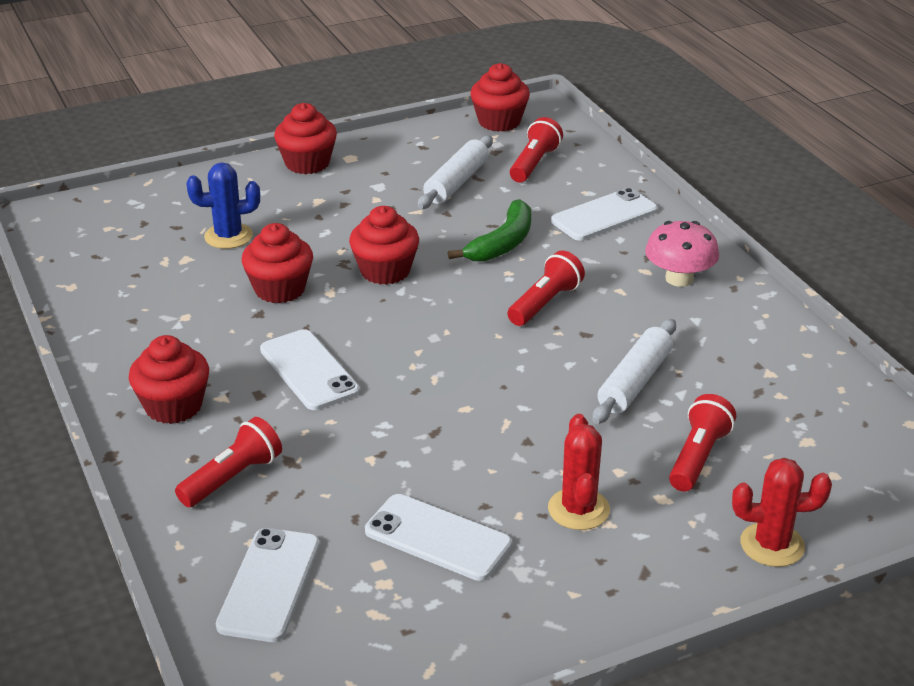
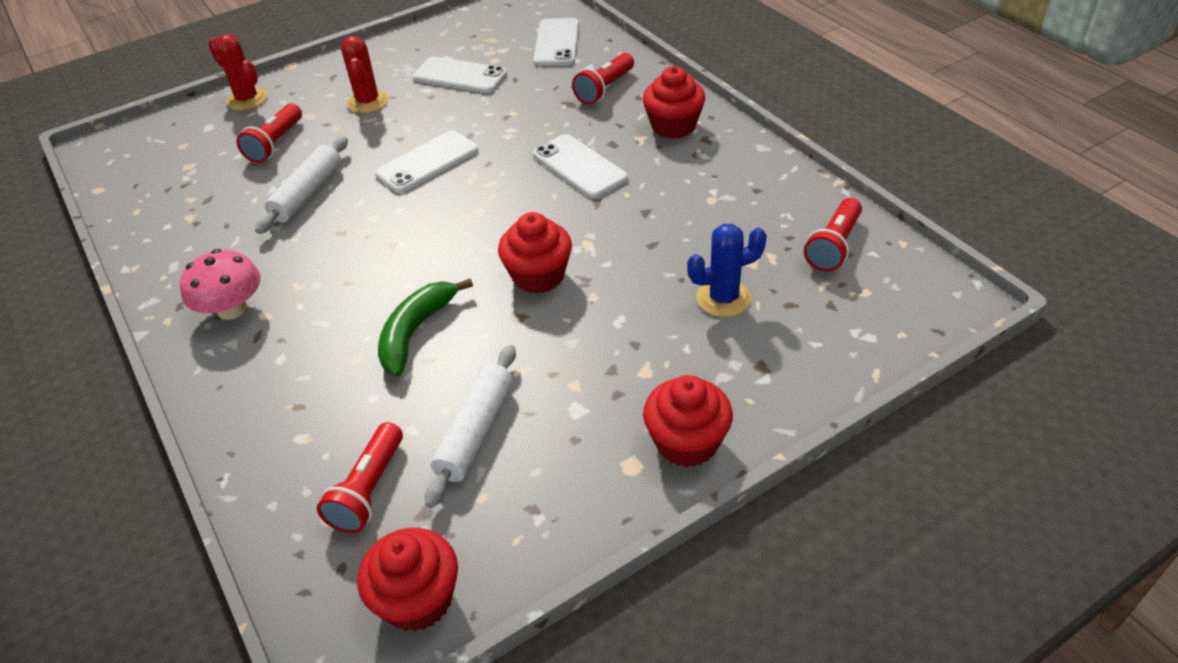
camera: 175 degrees right, 10 degrees up
red cupcake [242,223,313,303] -> none
red flashlight [507,251,585,326] -> red flashlight moved to [804,198,862,272]
white phone [551,188,658,241] -> white phone moved to [375,130,478,193]
red cactus [732,458,832,567] -> red cactus turned 45 degrees clockwise [208,35,267,110]

